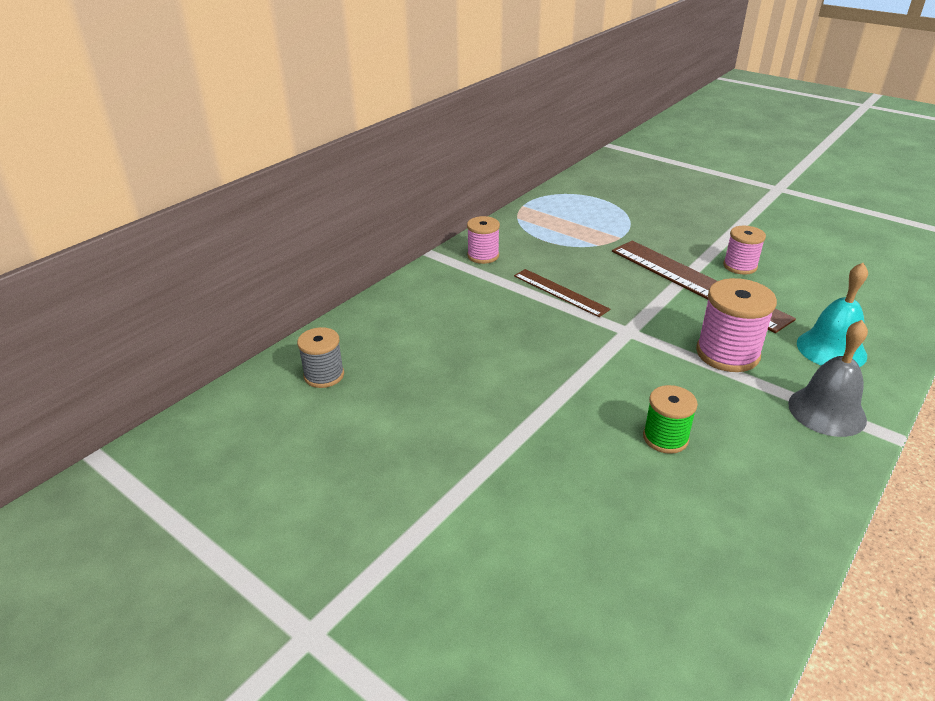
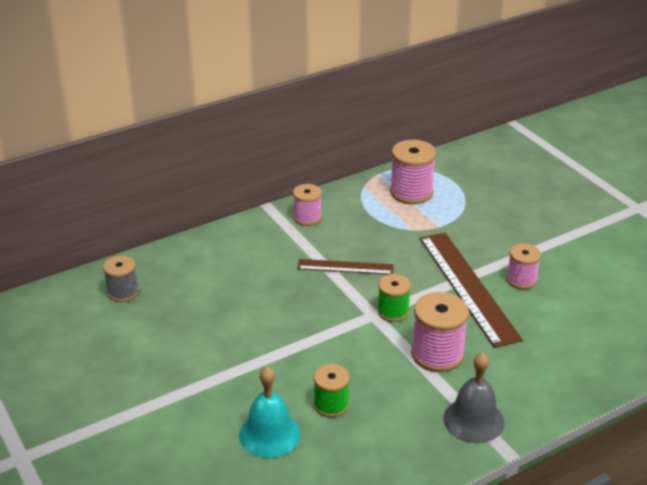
camera: 20 degrees right, 0 degrees up
brown ruler [514,269,610,317] -> brown ruler turned 60 degrees counterclockwise [297,259,394,275]
turquoise bell [797,263,868,367] -> turquoise bell moved to [239,366,301,458]
none -> green spool [377,274,411,322]
none -> pink spool [390,140,436,204]

